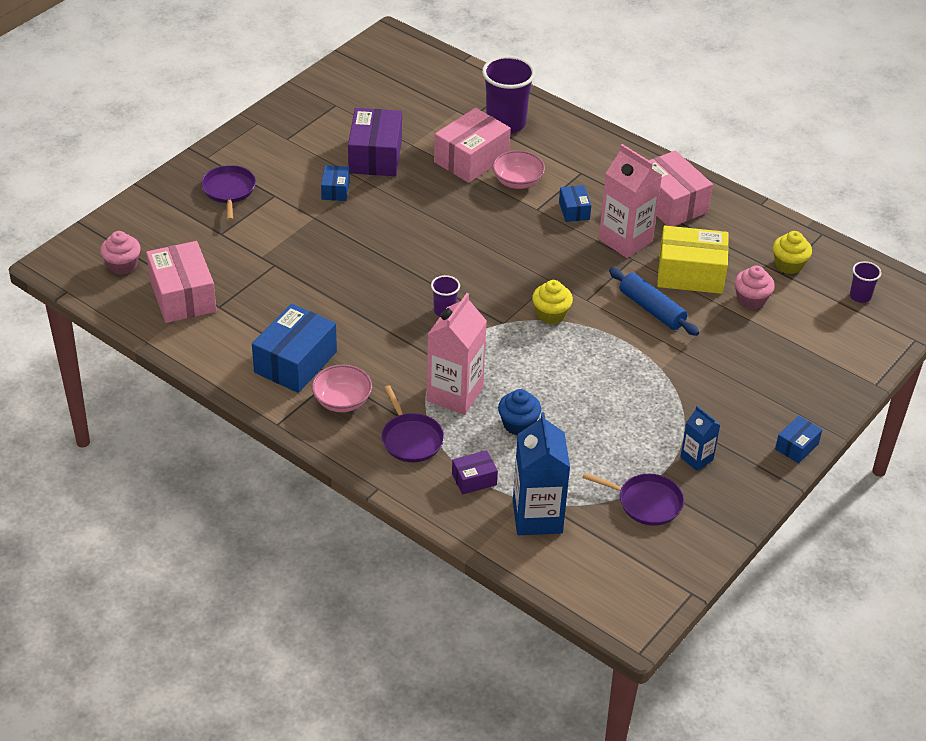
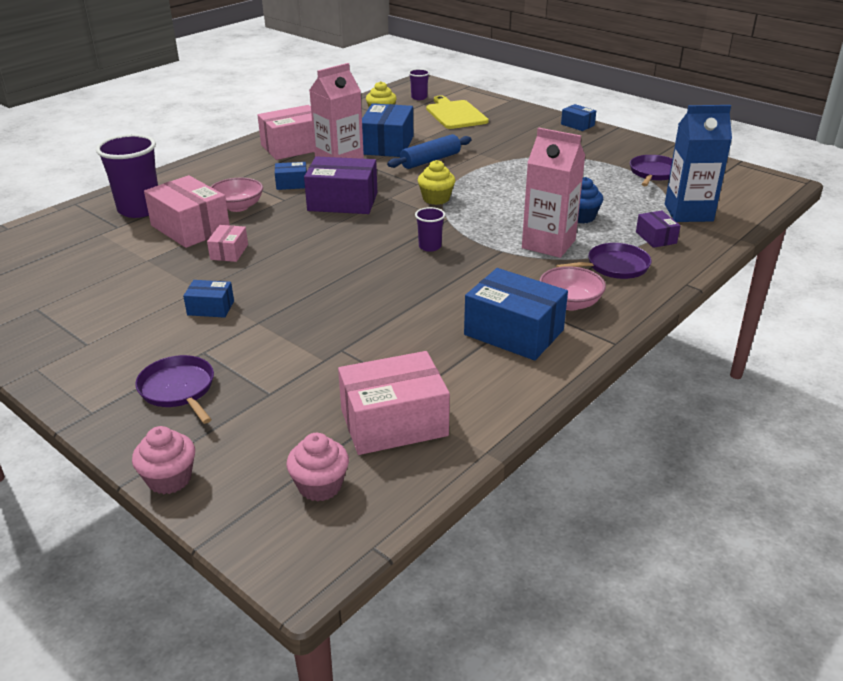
camera: 85 degrees left, 10 degrees down
purple pan [201,165,256,221] -> purple pan turned 60 degrees clockwise [135,355,214,424]
purple box [348,108,402,176] -> purple box moved to [304,157,377,214]
yellow box [657,225,729,294] -> blue box [362,103,413,157]
blue carton [680,406,720,471] -> none
pink cupcake [734,265,775,309] -> pink cupcake moved to [132,426,195,494]
none -> pink box [207,225,248,262]
none -> yellow cutting board [426,95,489,129]

